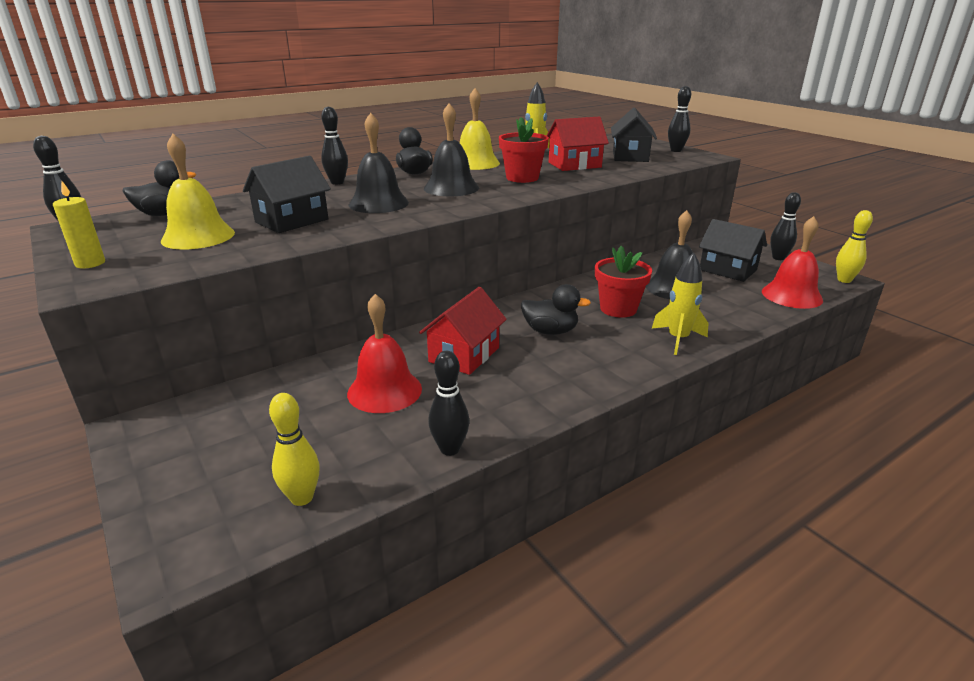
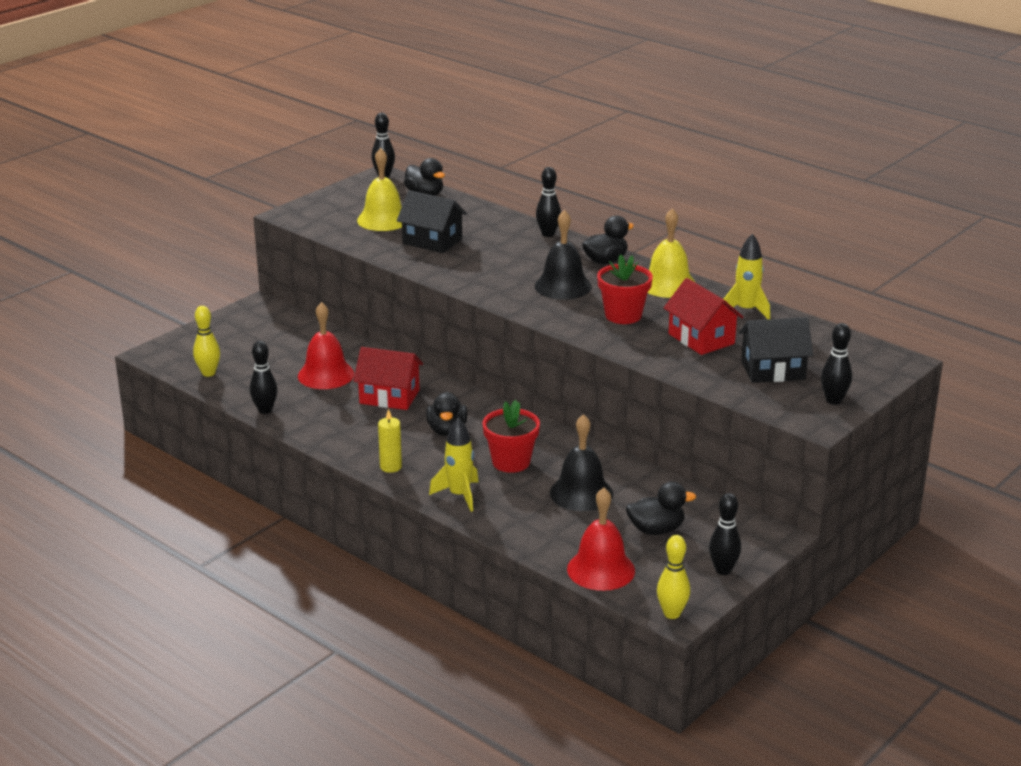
camera: 75 degrees right, 0 degrees up
yellow candle [53,180,105,268] -> yellow candle moved to [378,409,402,473]
black bell [349,113,409,213] -> none
black house [699,219,767,282] -> black duck [626,482,696,535]

